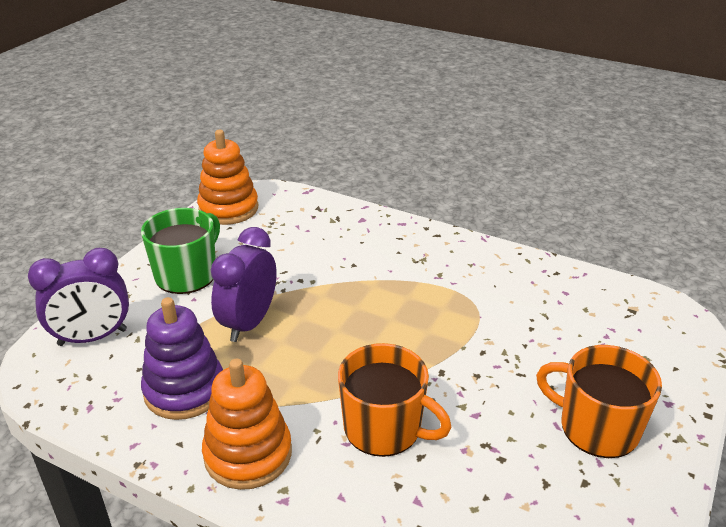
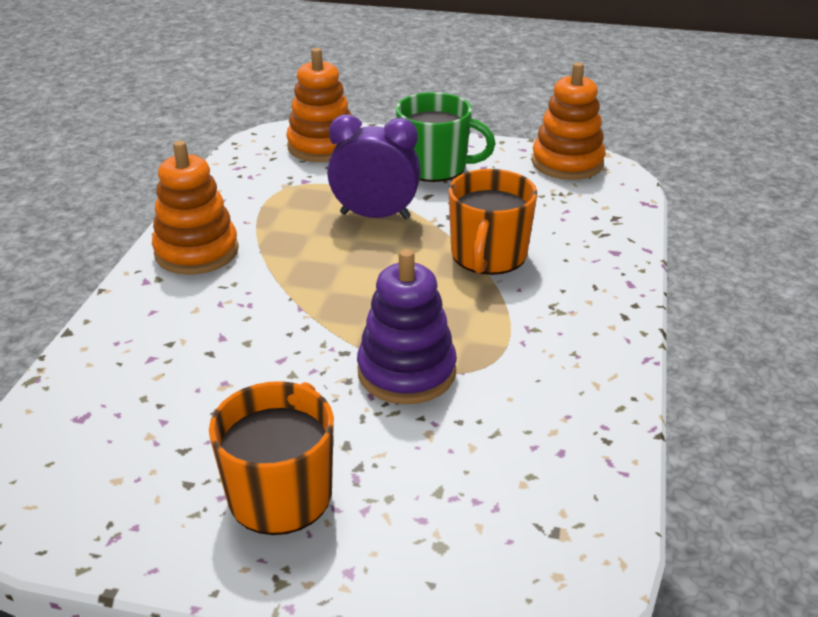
camera: 75 degrees right, 0 degrees up
purple clock [28,248,129,346] -> orange stacking toy [286,48,351,162]
purple stacking toy [141,297,223,420] -> purple stacking toy moved to [357,249,457,404]
orange mug [338,343,452,457] -> orange mug moved to [448,169,537,275]

